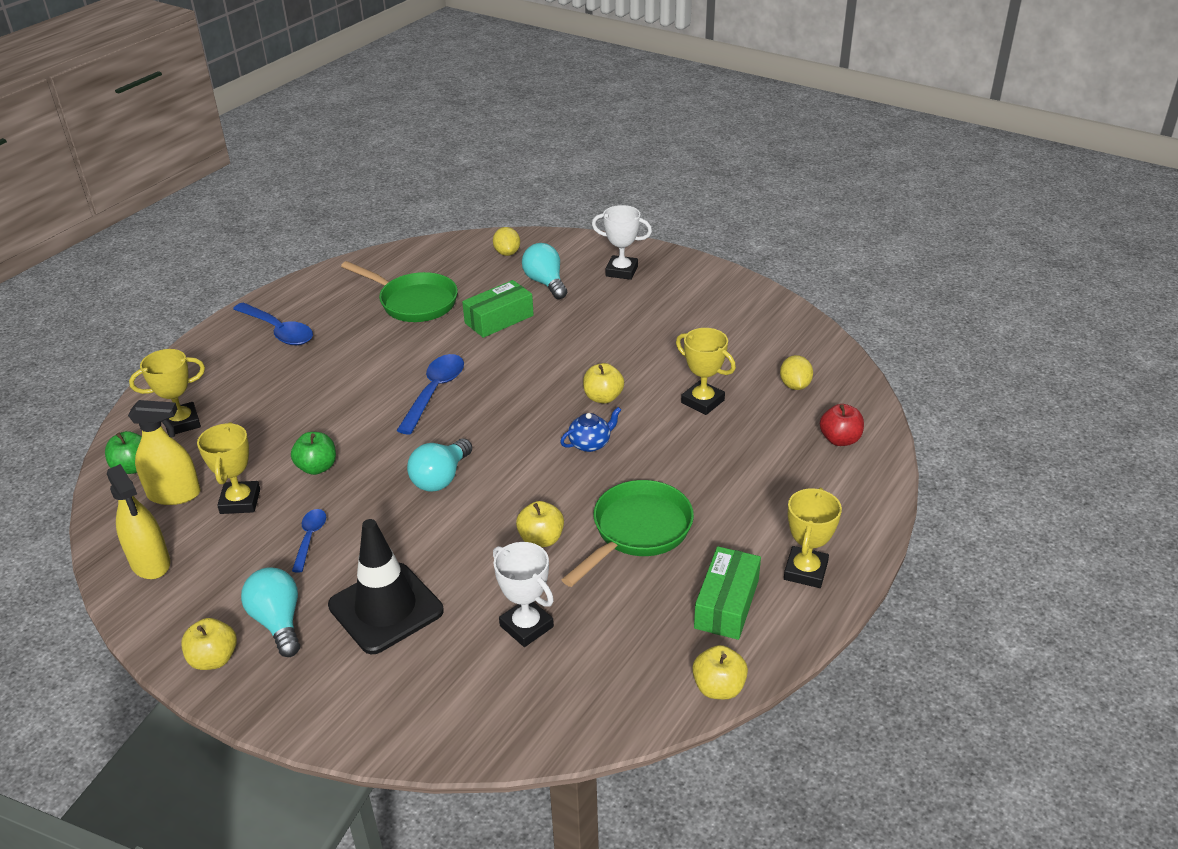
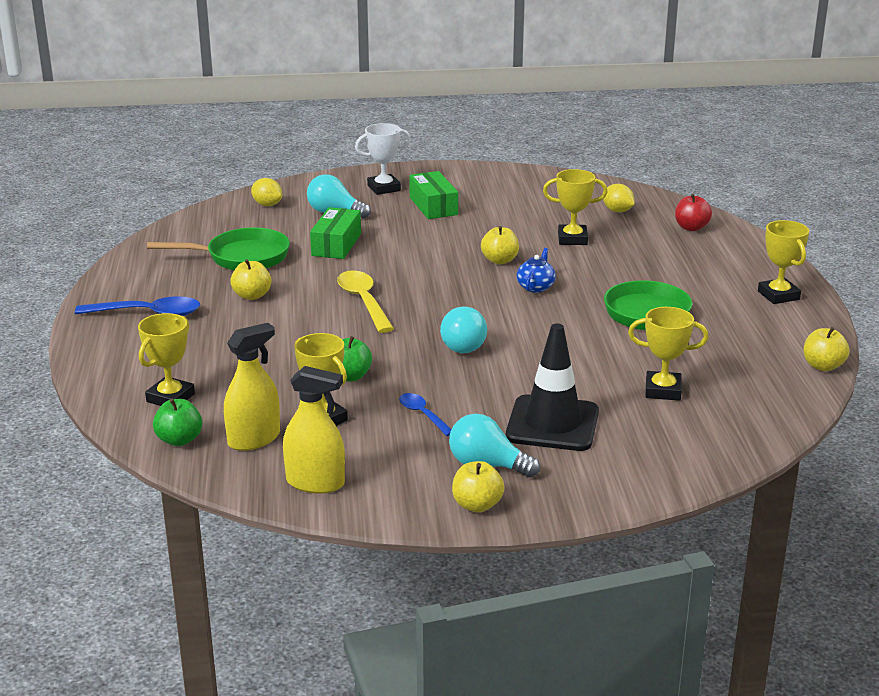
camera: 40 degrees left, 10 degrees down
blue spoon [396,354,464,435] -> yellow spoon [337,270,394,333]
white trophy [493,542,554,647] -> yellow trophy [628,307,709,401]
yellow apple [516,501,564,547] -> yellow apple moved to [230,259,271,300]
green box [694,546,761,640] -> green box moved to [409,171,458,219]

